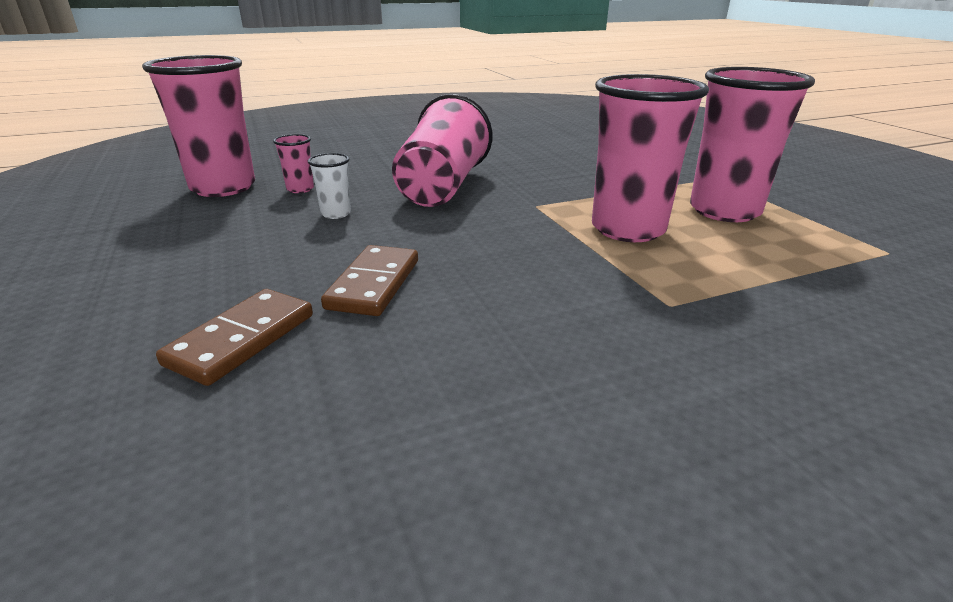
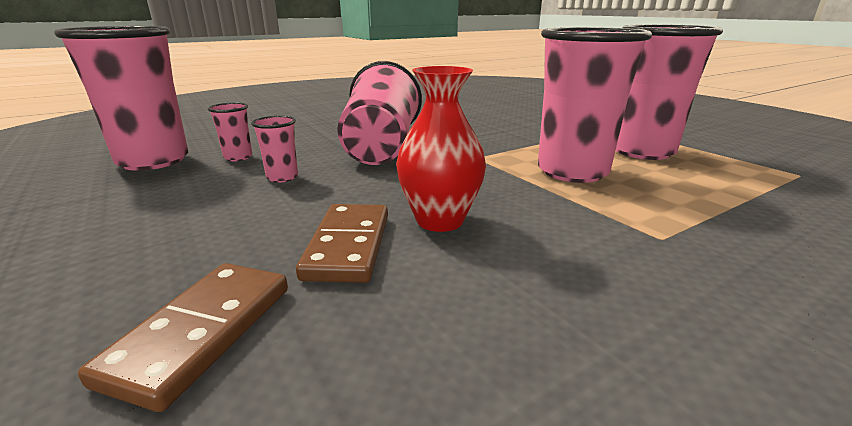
camera: 10 degrees left, 5 degrees down
white cup [308,153,351,219] -> pink cup [251,116,298,183]
none -> red vase [396,66,486,232]

